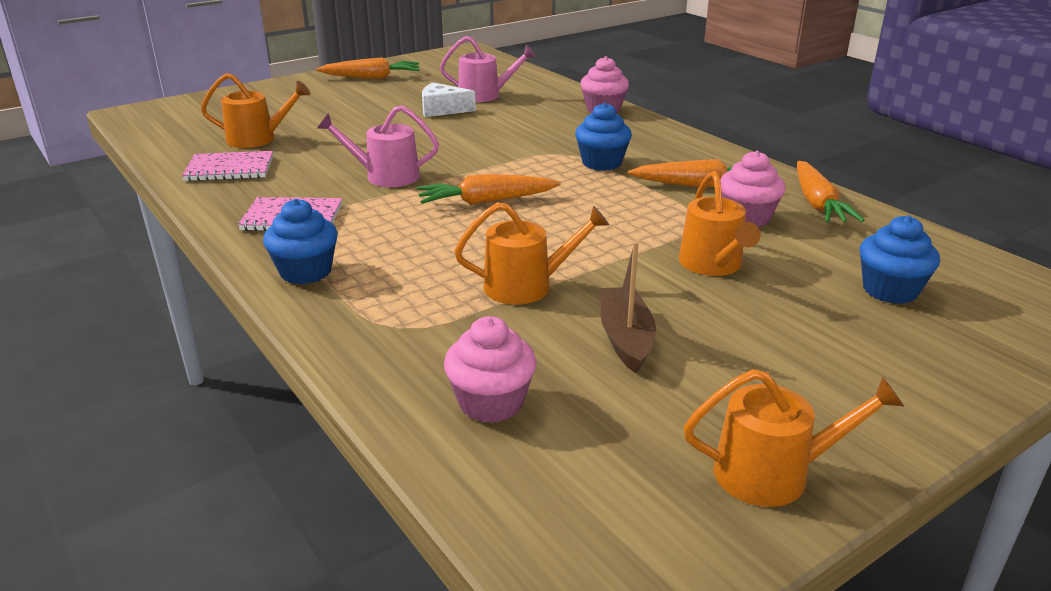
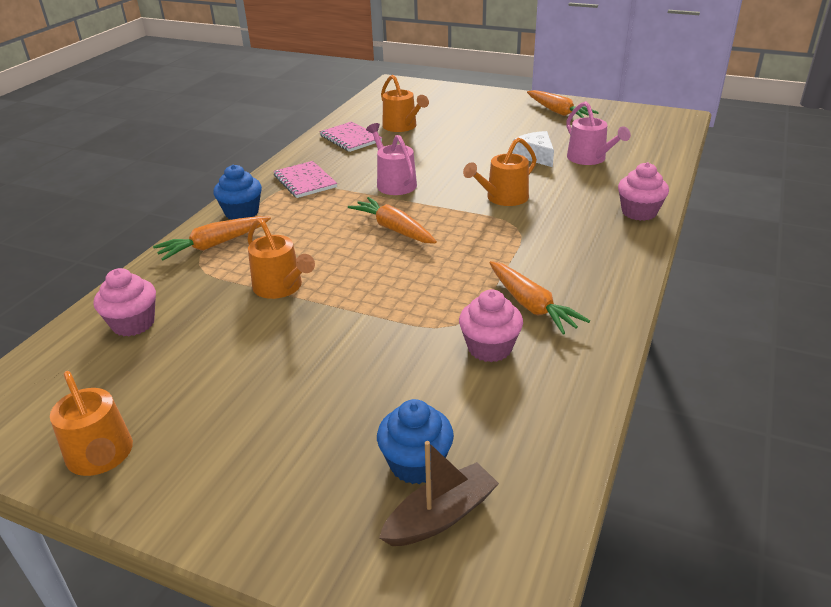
camera: 60 degrees right, 5 degrees up
blue cupcake [575,103,632,171] -> none
brown boat [600,241,656,373] -> brown boat moved to [379,441,499,546]
orange watering can [679,171,760,276] -> orange watering can moved to [463,137,537,206]
orange carrot [797,161,864,223] -> orange carrot moved to [153,216,271,260]

